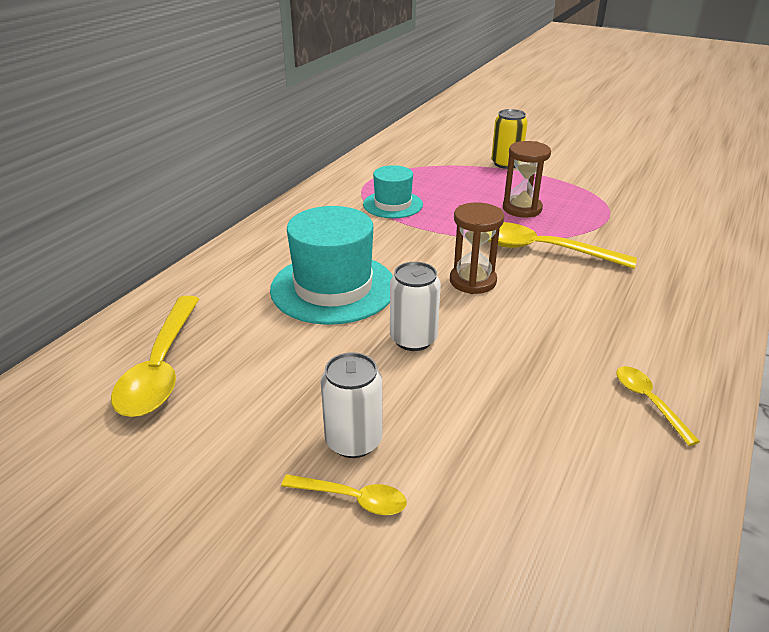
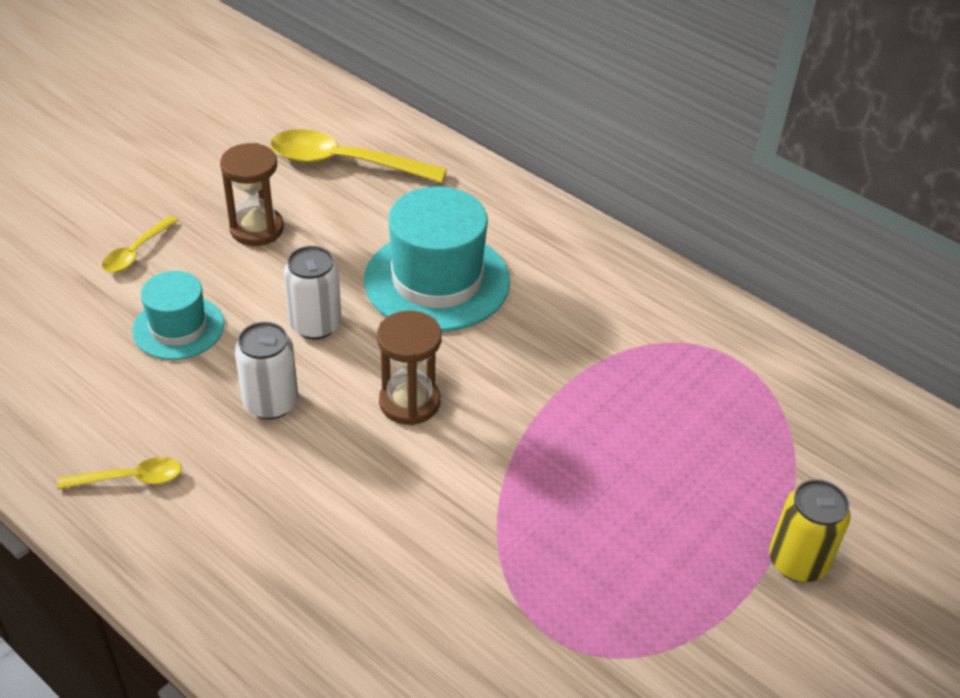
camera: 100 degrees right, 10 degrees up
white can [321,352,382,458] -> white can moved to [235,322,298,419]
turquoise hat [363,165,423,218] -> turquoise hat moved to [132,271,224,360]
yellow spoon [488,222,637,269] -> none
brown hourglass [503,141,551,218] -> brown hourglass moved to [220,143,284,246]

